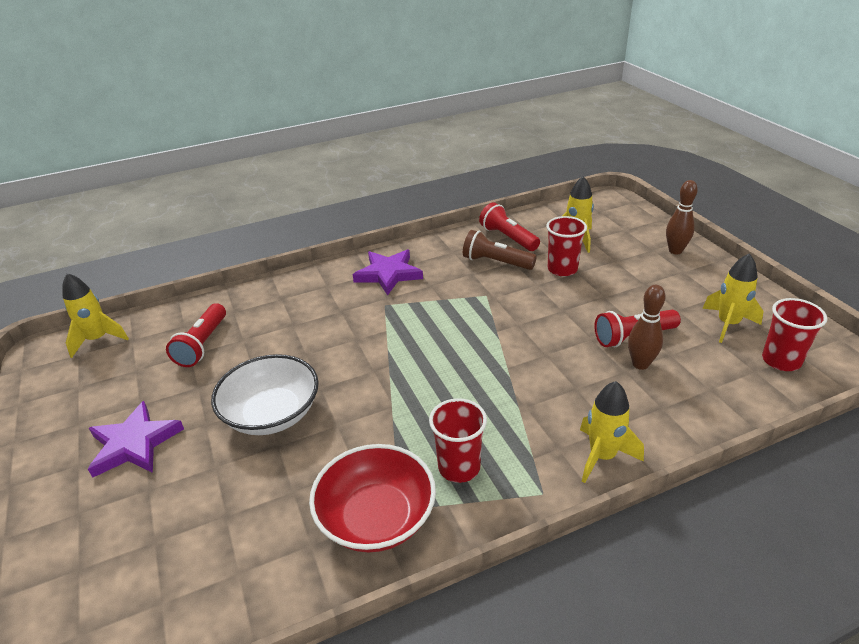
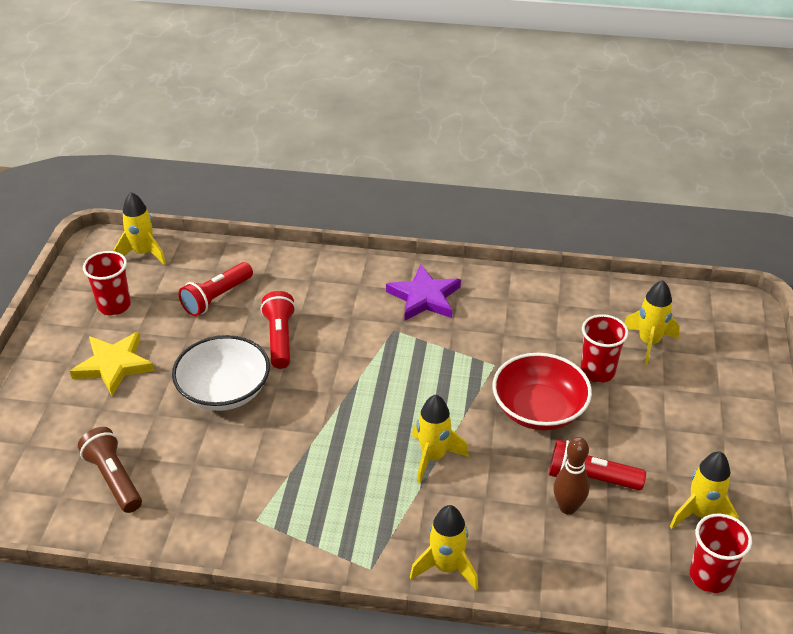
camera: 30 degrees right, 5 degrees up
purple star [88,401,184,478] -> yellow star [70,332,155,396]
red bowl [309,444,436,552] -> red bowl moved to [492,353,592,430]
red cup [429,398,487,483] -> red cup moved to [83,251,131,315]
brown flashlight [463,230,537,270] -> brown flashlight moved to [78,427,142,513]
red flashlight [479,202,540,251] -> red flashlight moved to [261,291,296,369]
brown bowling pin [666,180,698,254] -> none
none -> yellow rocket [412,395,469,483]

